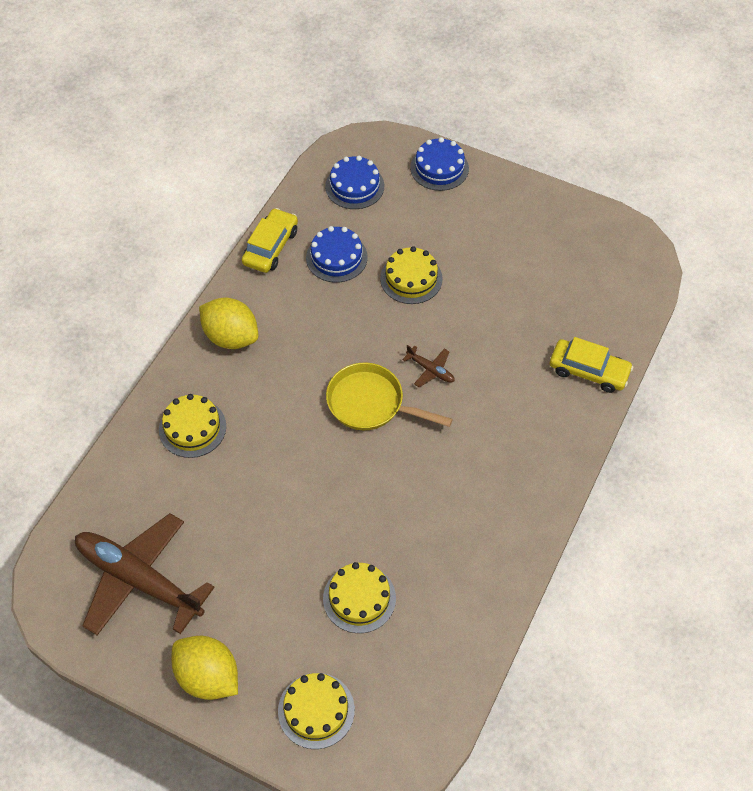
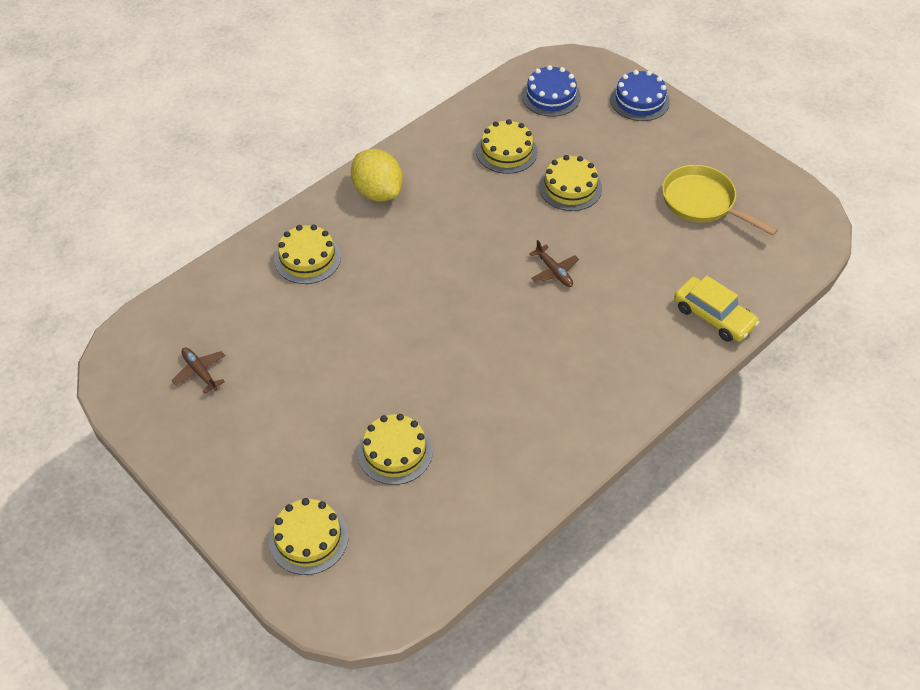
camera: 20 degrees right, 5 degrees down
brown plane [75,513,215,635] -> brown plane [171,348,225,394], size x0.41
yellow lemon [172,636,238,700] -> none
yellow car [242,208,298,273] -> none
blue cake [306,226,367,282] -> yellow cake [476,119,538,174]
yellow pan [326,363,453,430] -> yellow pan moved to [662,165,778,236]

